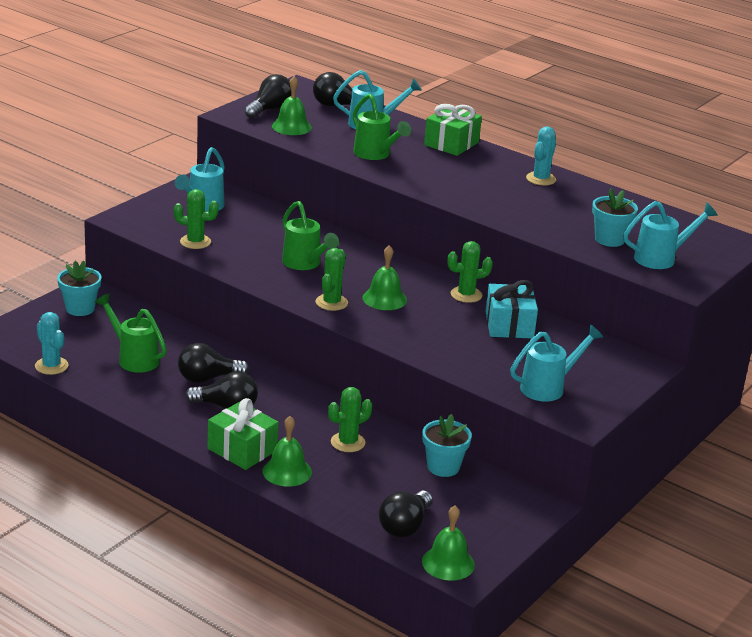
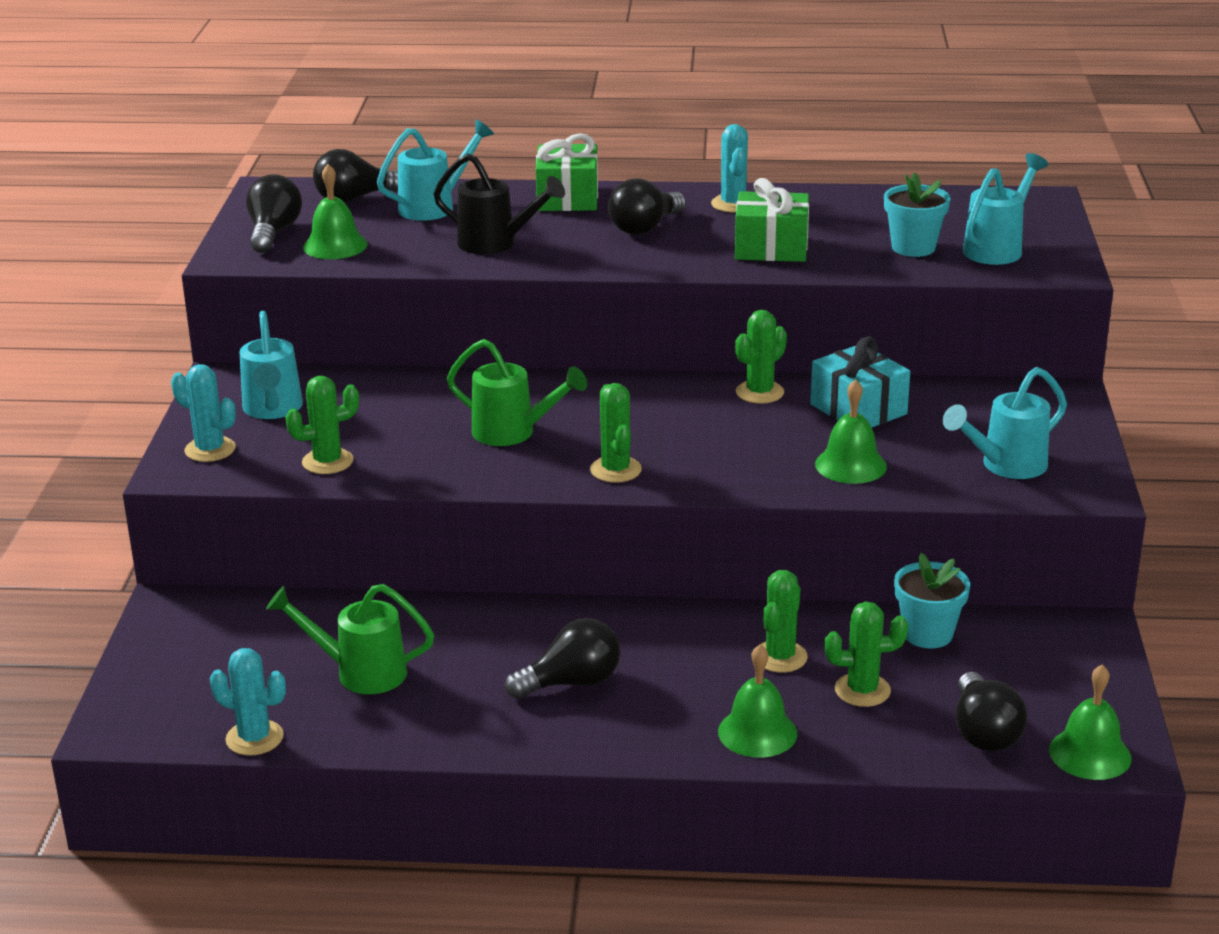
camera: 30 degrees left, 0 degrees up
turquoise flower pot [57,261,101,316] -> none
black light bulb [178,343,249,383] -> black light bulb moved to [608,178,686,235]
green gift [207,398,279,470] -> green gift moved to [735,178,809,262]
green watering can [353,94,411,160] -> black watering can [433,153,565,254]
green bell [363,245,407,310] -> green bell moved to [815,379,887,484]
turquoise watering can [510,325,603,402] -> turquoise watering can turned 150 degrees counterclockwise [943,367,1067,479]
none -> turquoise cactus [171,364,236,462]
none -> green cactus [824,602,908,707]

